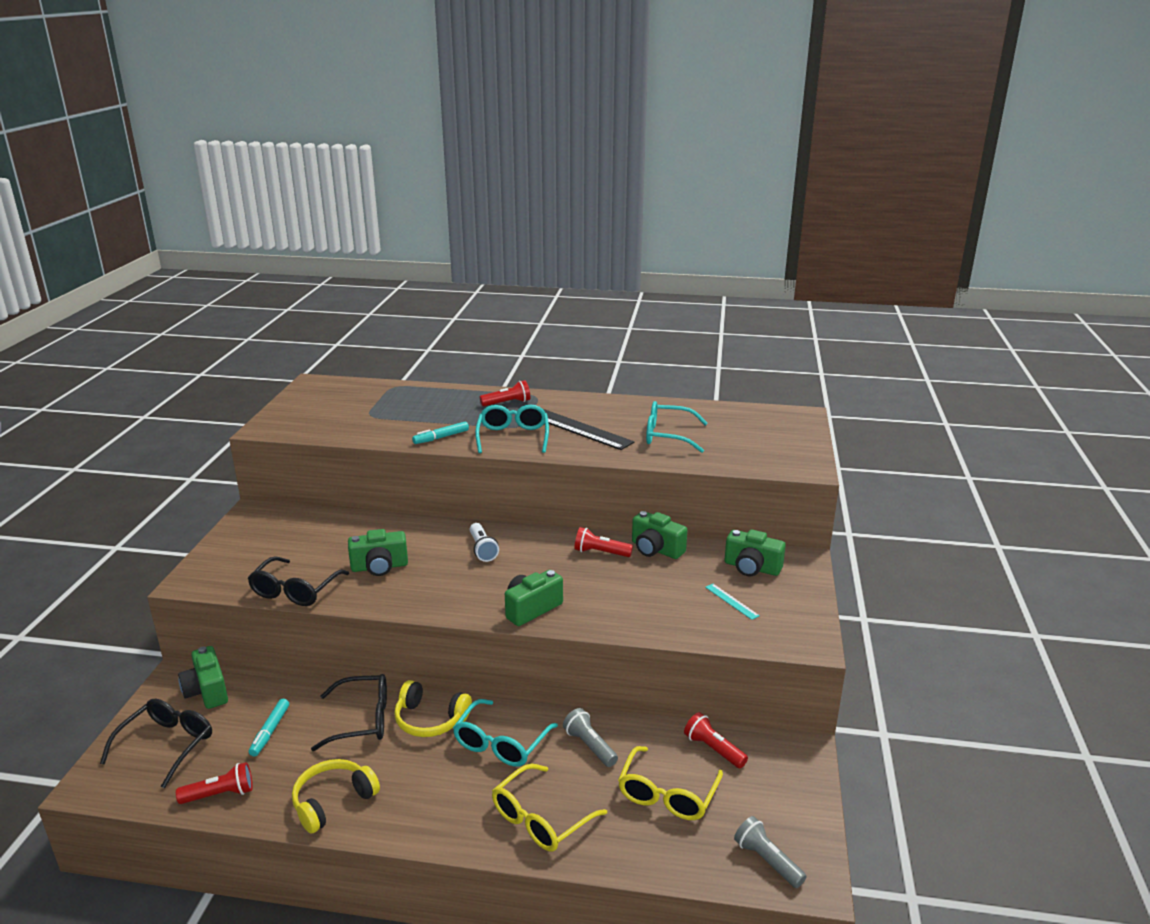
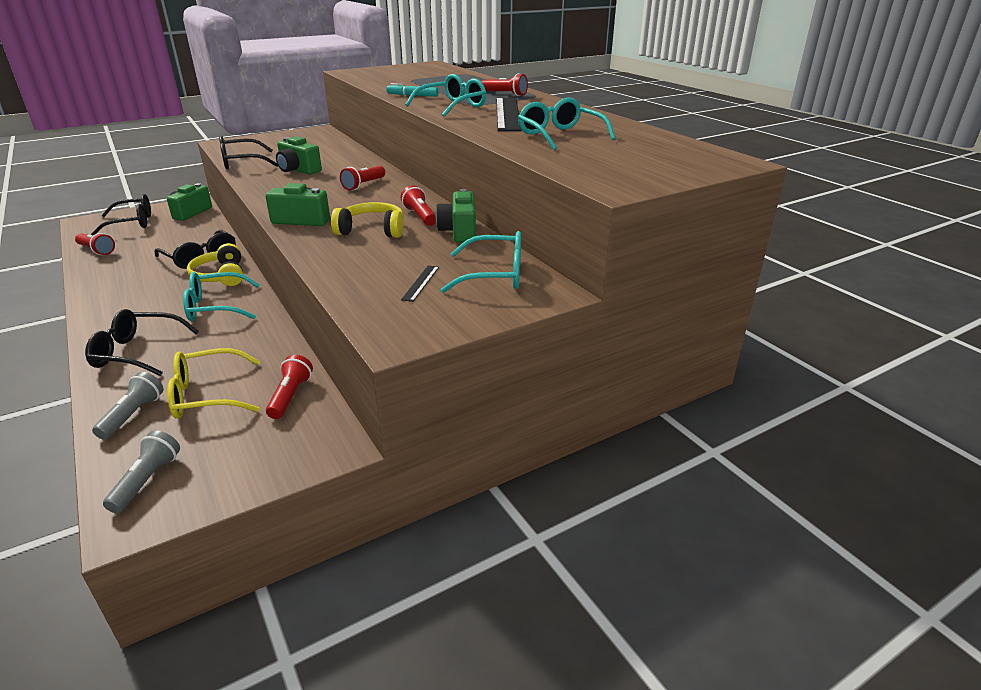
camera: 50 degrees right, 5 degrees up
turquoise marker [249,699,289,757] -> none
yellow headphones [292,759,380,833] -> yellow headphones moved to [331,202,404,238]
white flashlight [470,523,499,562] -> red flashlight [340,166,385,190]
yellow glasses [492,763,607,852] -> black glasses [85,309,199,376]
grey flashlight [563,708,618,767] -> grey flashlight moved to [92,372,164,440]
turquoise ruler [705,584,760,620] -> black ruler [401,265,439,302]
green camera [724,530,786,577] -> turquoise glasses [441,231,521,293]

